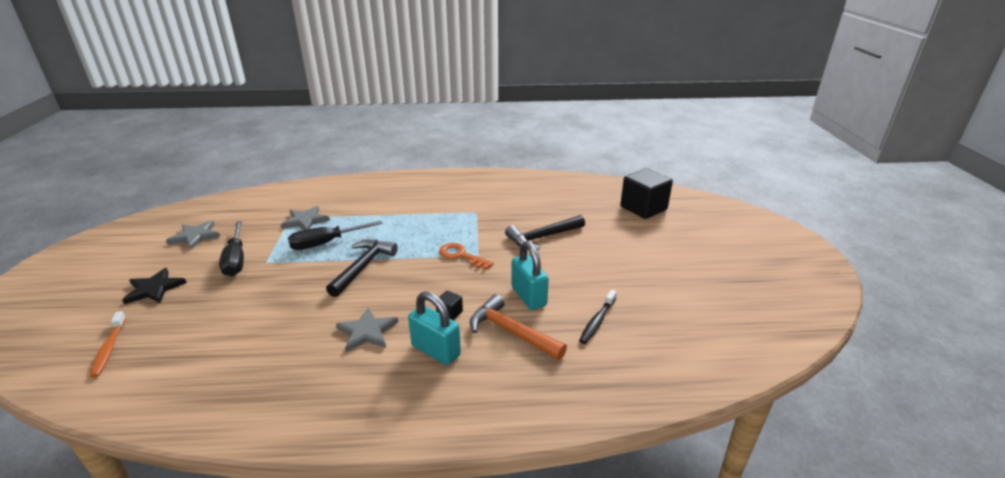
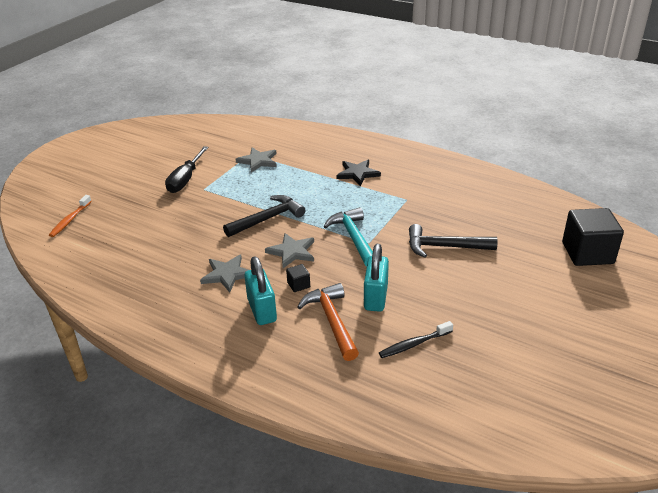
camera: 35 degrees right, 5 degrees up
black star [122,268,186,304] -> black star moved to [336,160,381,186]
grey star [166,220,220,250] -> grey star moved to [265,233,314,268]
black screwdriver [288,221,382,250] -> none
orange key [439,243,494,270] -> turquoise hammer [323,207,373,266]

